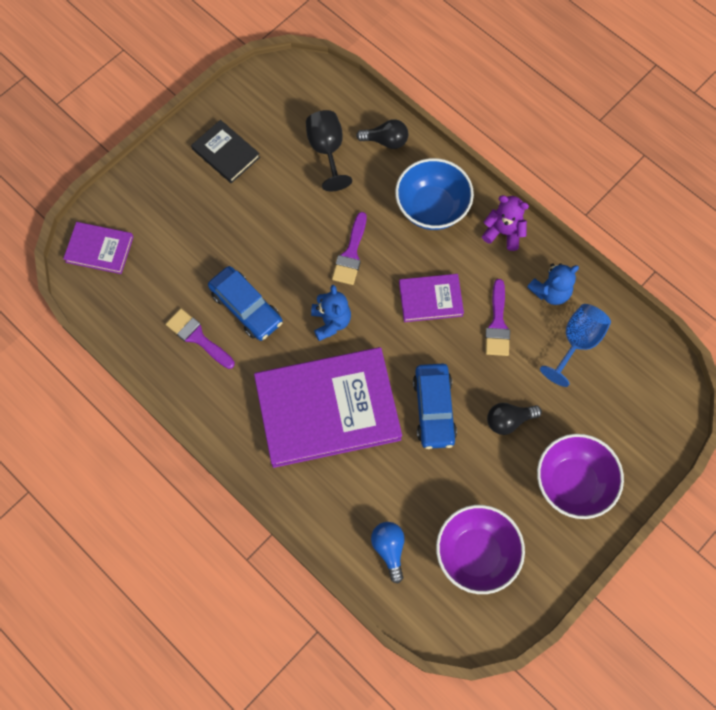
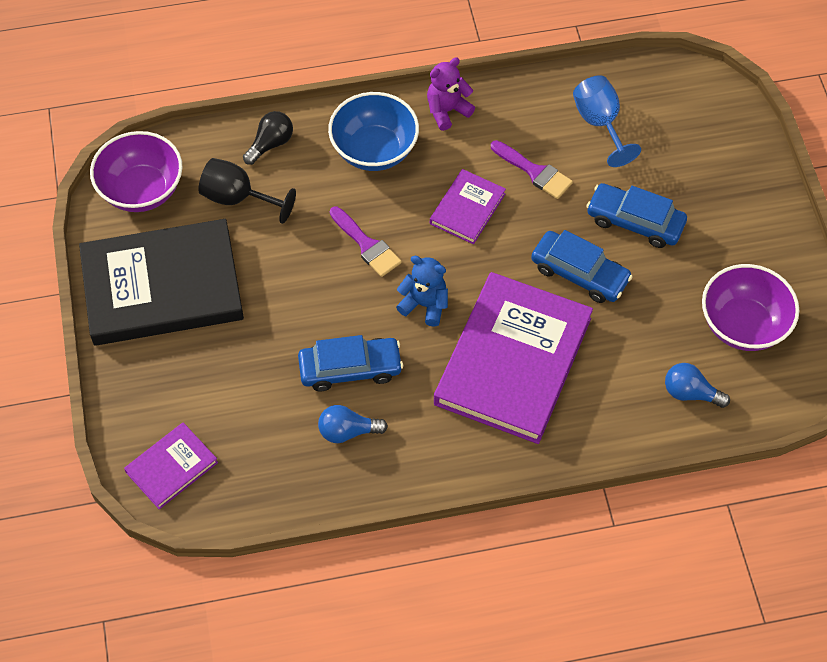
camera: 55 degrees left, 10 degrees down
purple brush [166,308,235,369] -> blue light bulb [318,405,388,443]
black book [191,120,260,183] -> black book [79,219,244,346], size x2.11
black light bulb [487,403,542,435] -> blue car [586,183,687,248]
blue teddy bear [527,263,579,305] -> none
purple bowl [537,434,624,519] -> purple bowl moved to [90,131,183,212]

